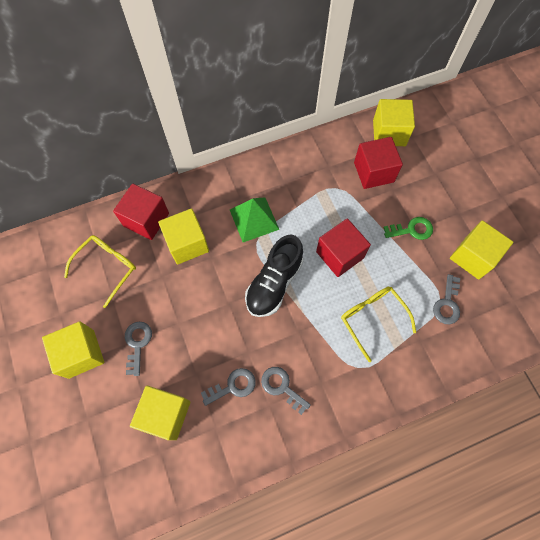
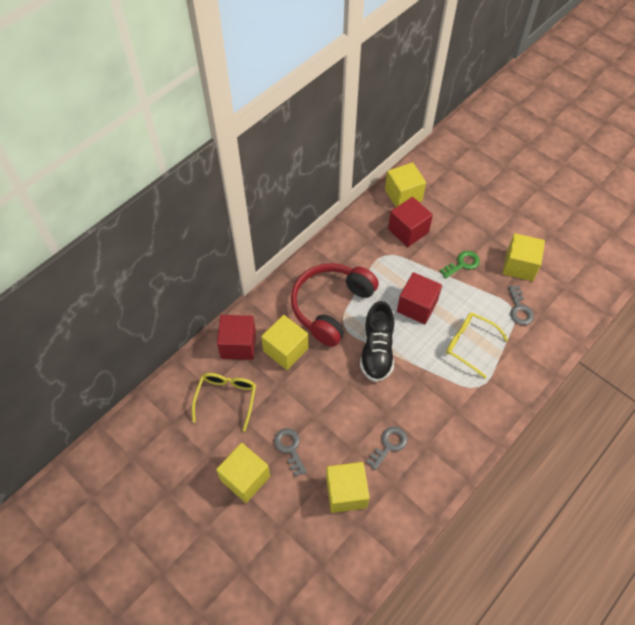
camera: 25 degrees left, 10 degrees down
green pyramid [230,198,279,242] -> red headphones [291,263,379,347]
grey key [261,367,311,415] -> none

